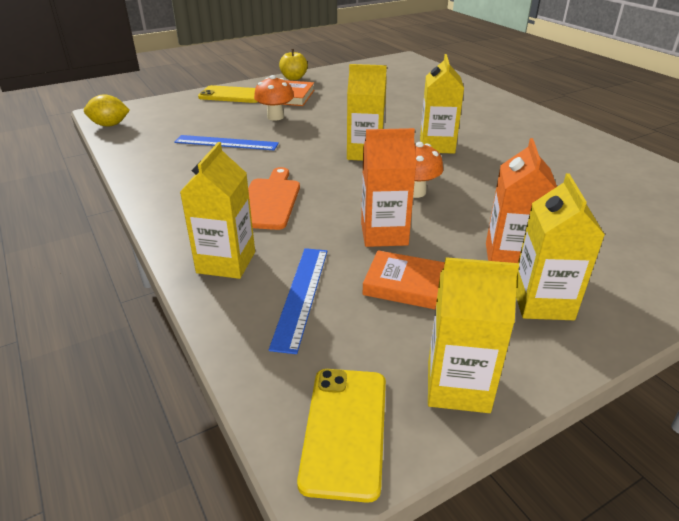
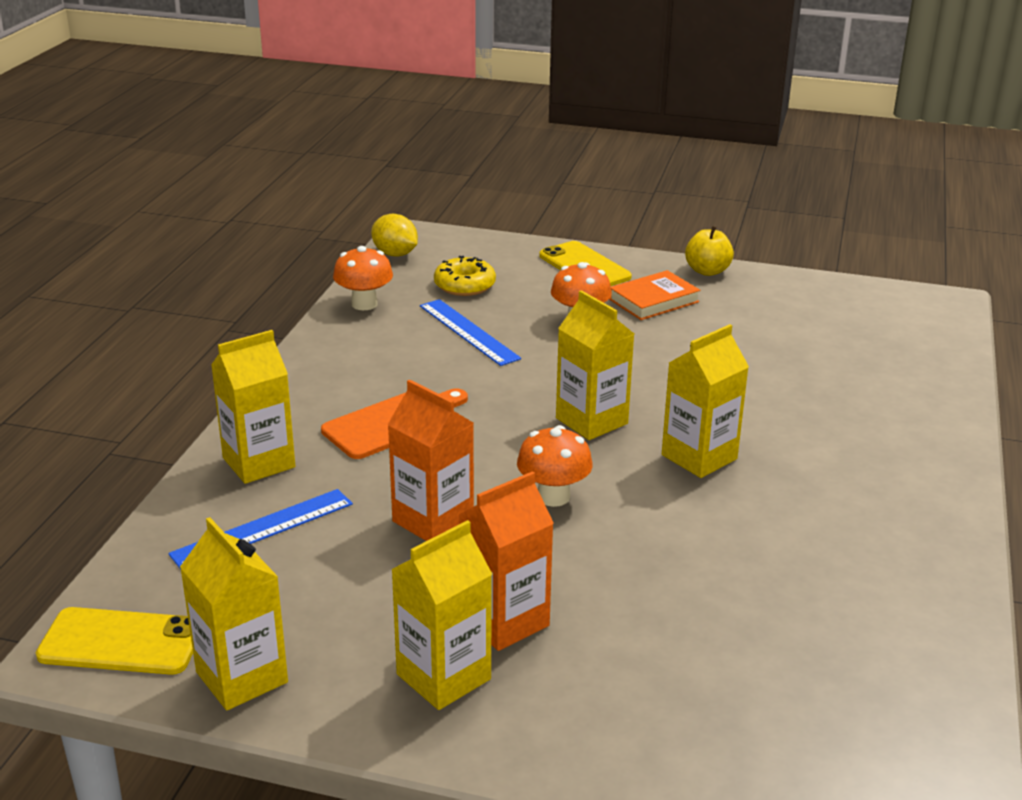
camera: 45 degrees right, 5 degrees down
yellow phone [297,369,386,503] -> yellow phone turned 45 degrees clockwise [36,607,193,675]
orange book [362,250,445,309] -> none
none -> orange mushroom [333,246,393,310]
none -> yellow donut [434,255,496,296]

